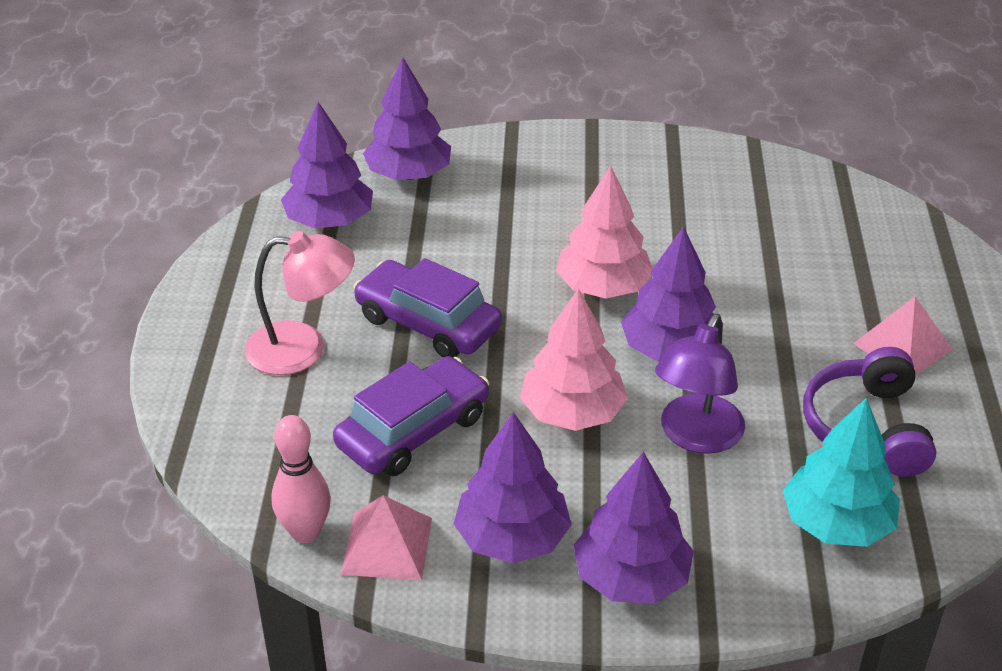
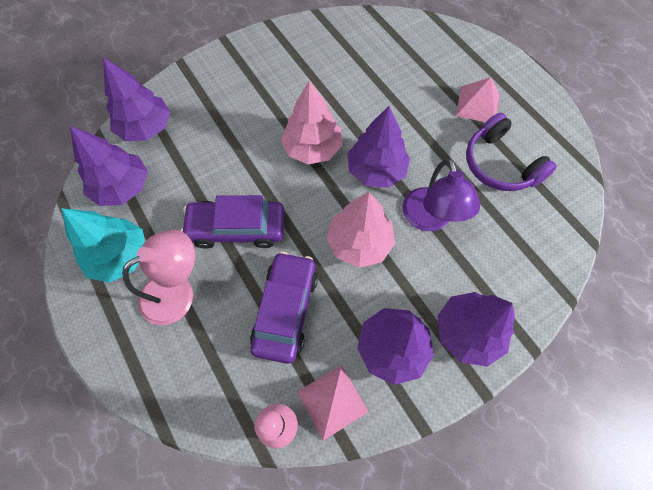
camera: 35 degrees left, 25 degrees up
turquoise tree [783,398,900,547] -> turquoise tree moved to [61,208,145,282]

